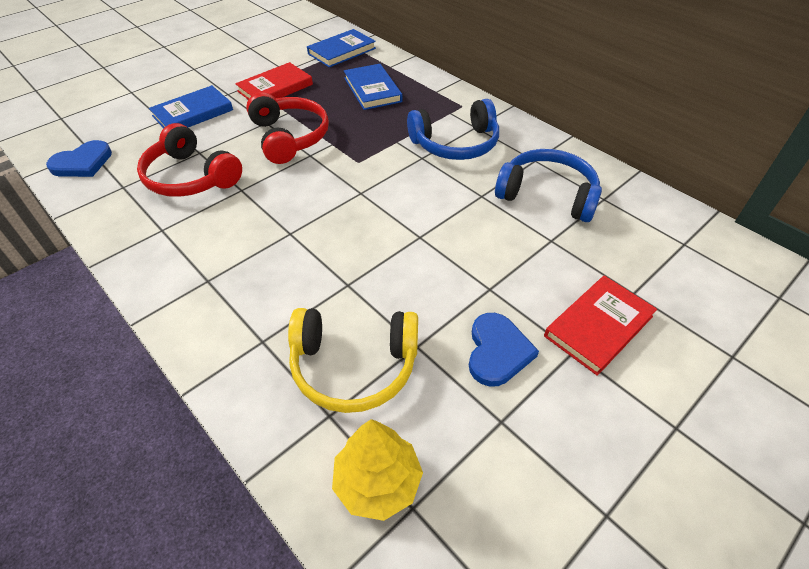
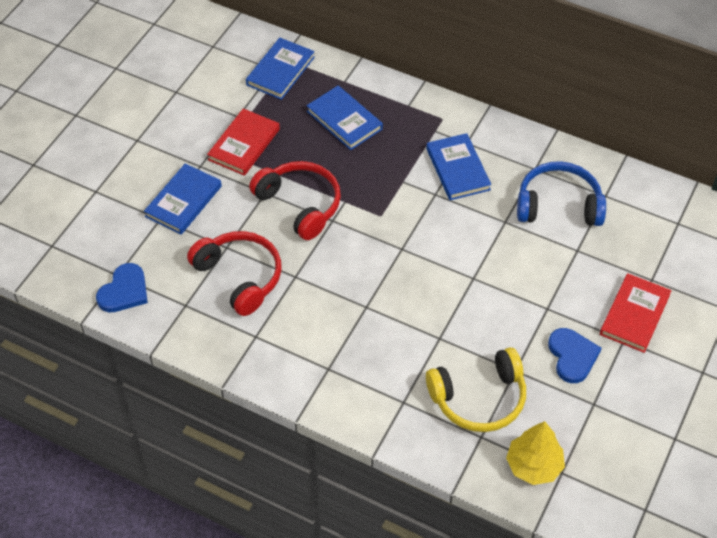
camera: 20 degrees left, 5 degrees up
red headphones [137,123,242,197] -> red headphones turned 150 degrees counterclockwise [187,231,281,316]
blue headphones [407,99,499,160] -> blue book [426,133,491,200]

